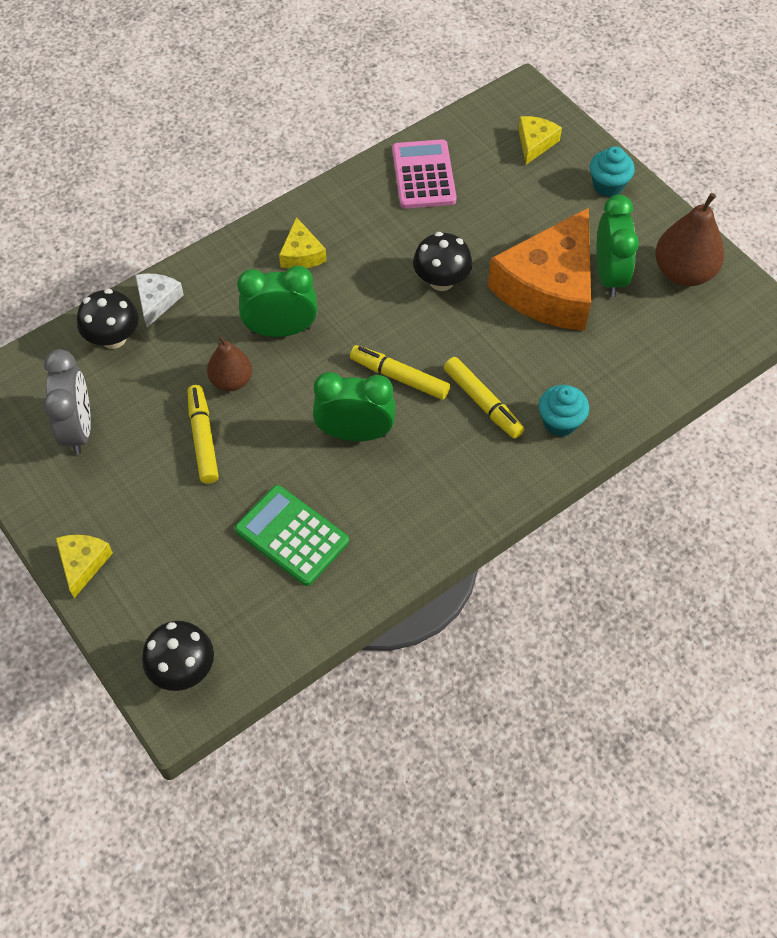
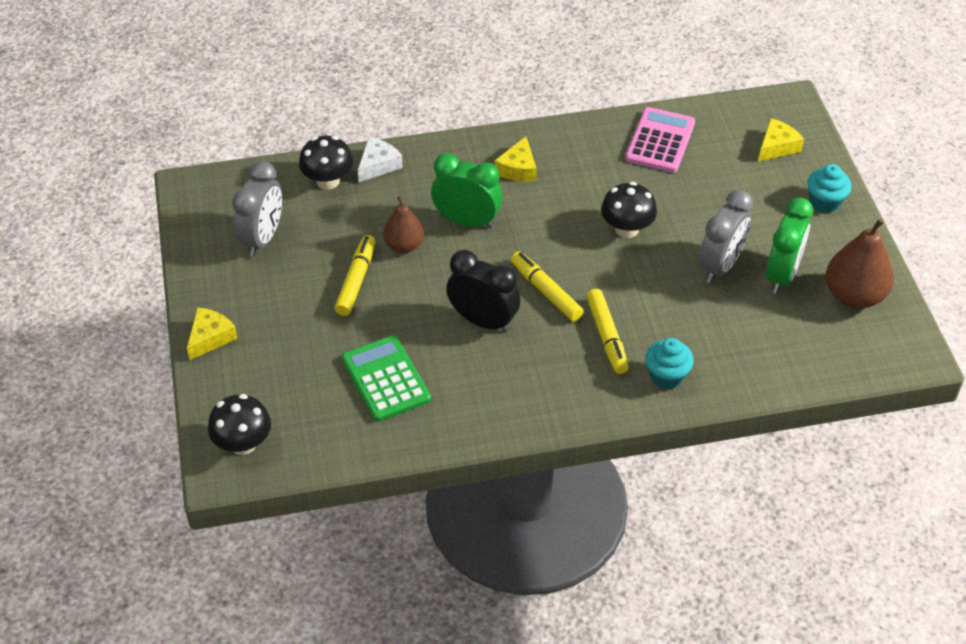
camera: 25 degrees right, 10 degrees down
green clock [313,372,396,441] -> black clock [446,250,520,333]
orange cheese [488,208,591,331] -> grey clock [699,190,753,283]

